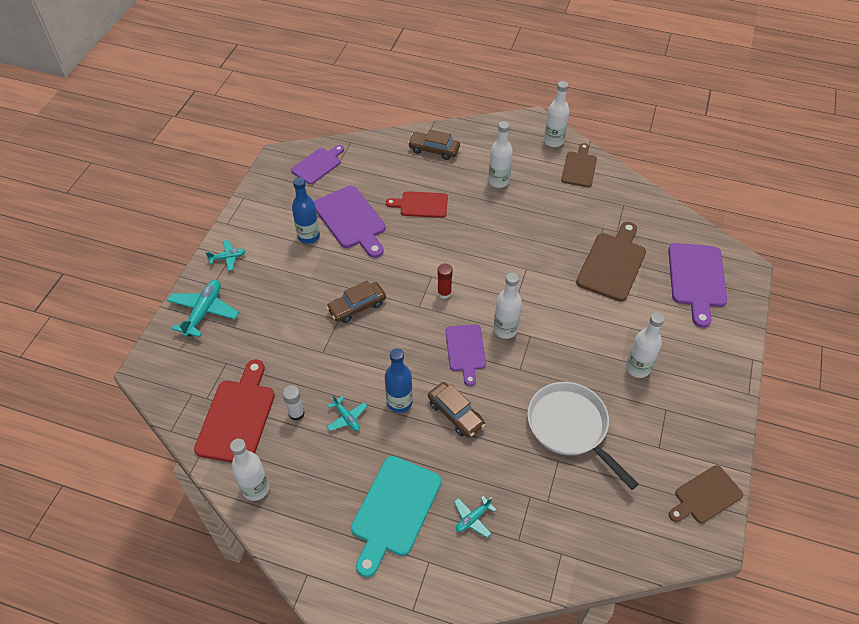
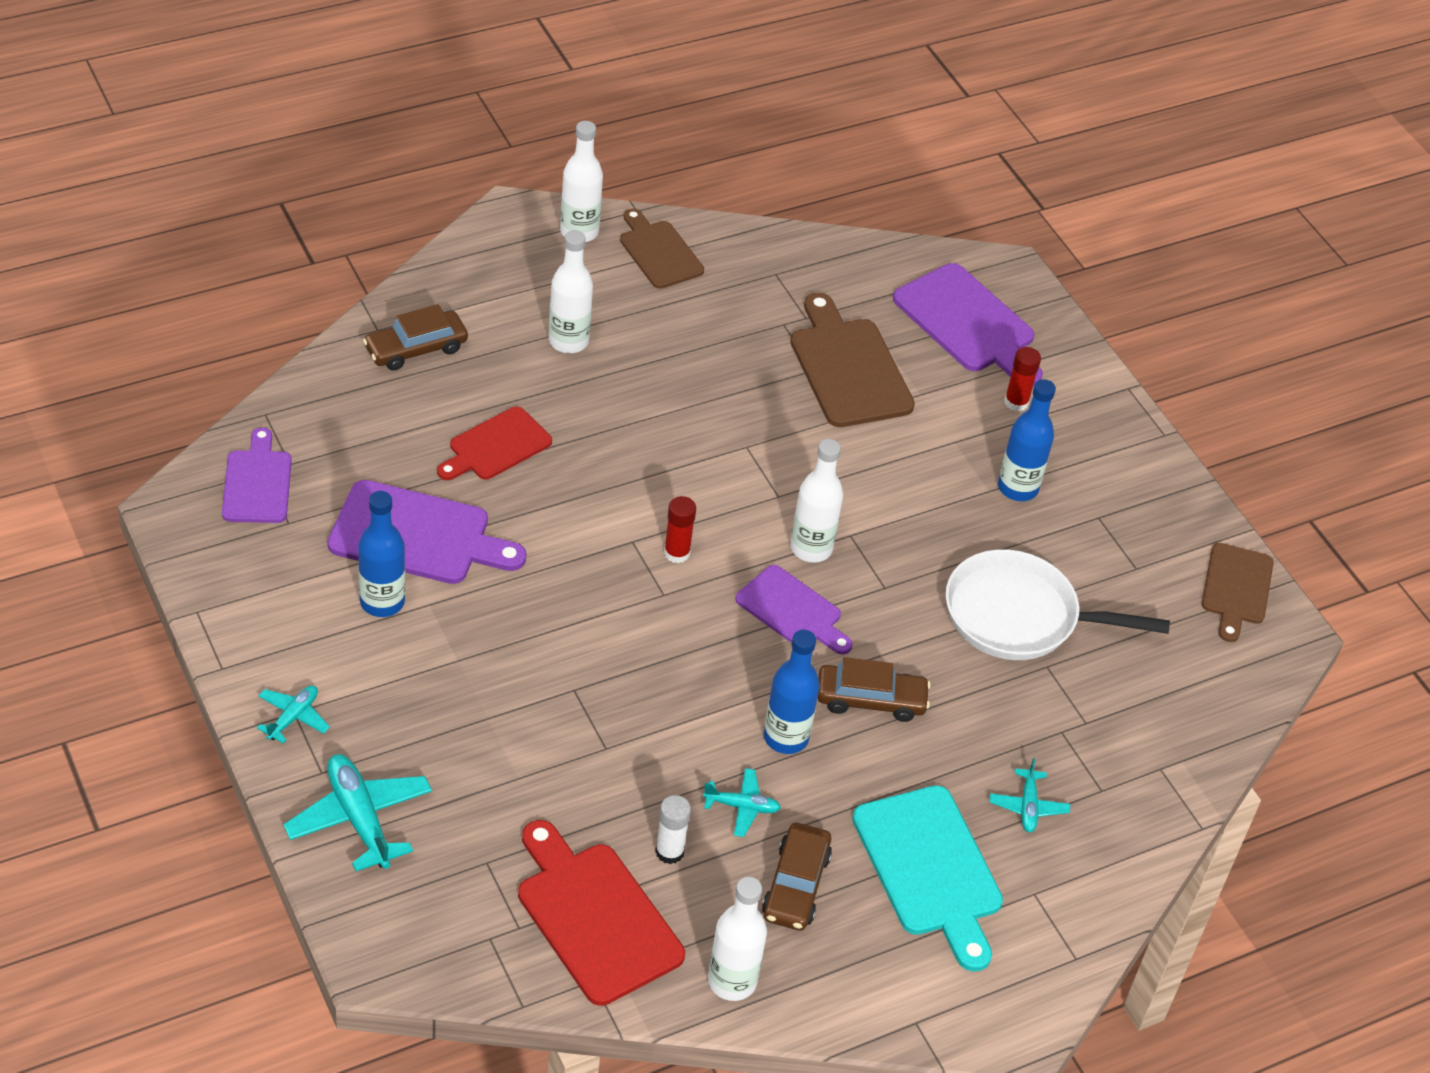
camera: 50 degrees left, 5 degrees down
brown car [326,281,386,323] -> brown car moved to [762,823,832,930]
white bottle [626,312,664,378] -> blue bottle [998,379,1056,501]
none -> red glue stick [1004,347,1041,411]

